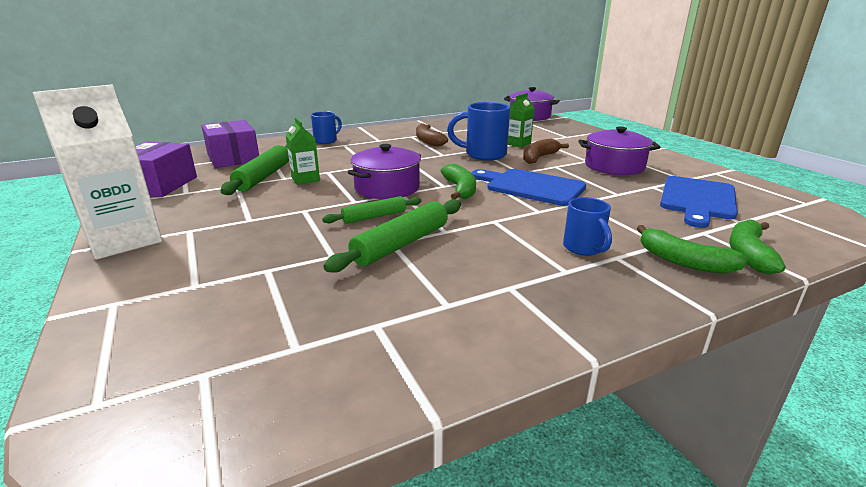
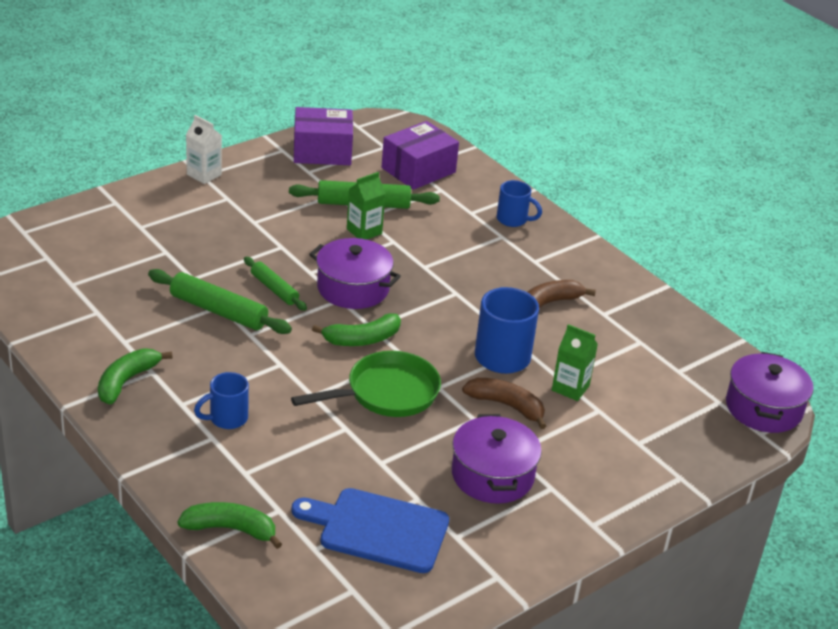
camera: 75 degrees right, 10 degrees up
white carton [33,84,162,259] -> white carton [186,115,222,184], size x0.54
blue cutting board [472,169,586,206] -> green pan [291,351,441,417]
green banana [637,225,749,274] -> green banana moved to [98,348,173,405]

